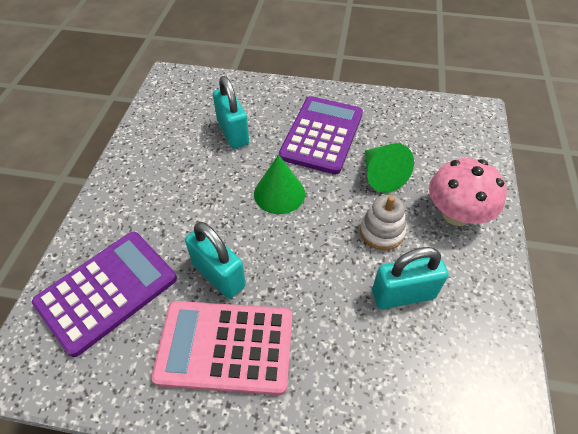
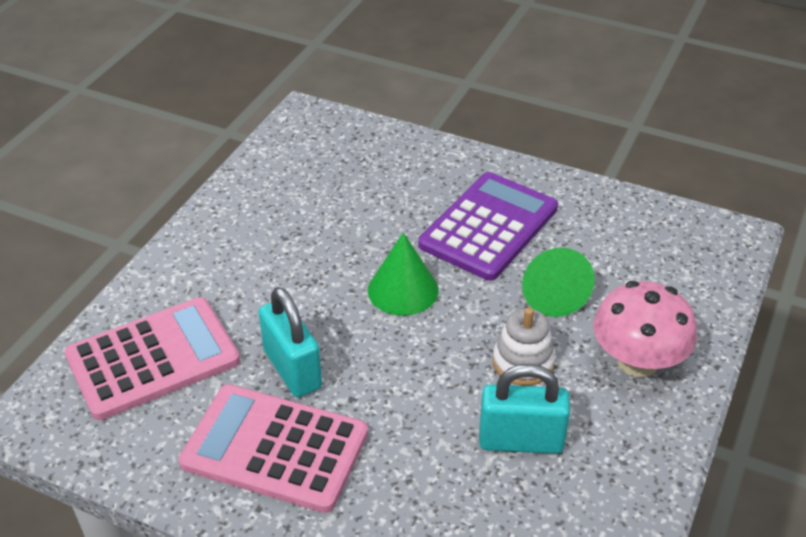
camera: 15 degrees right, 10 degrees down
purple calculator [32,232,177,357] -> pink calculator [65,297,240,420]
turquoise padlock [213,76,249,149] -> none

